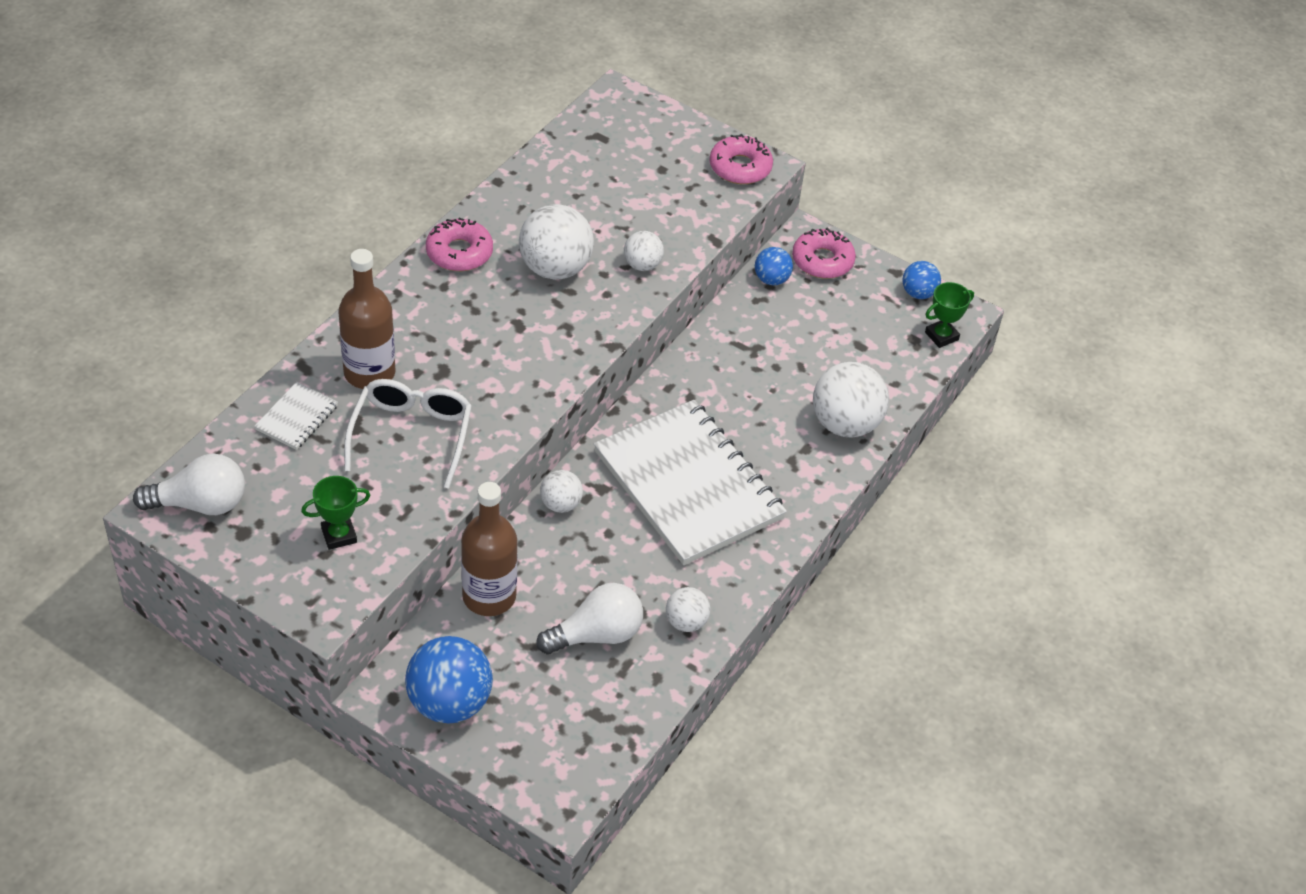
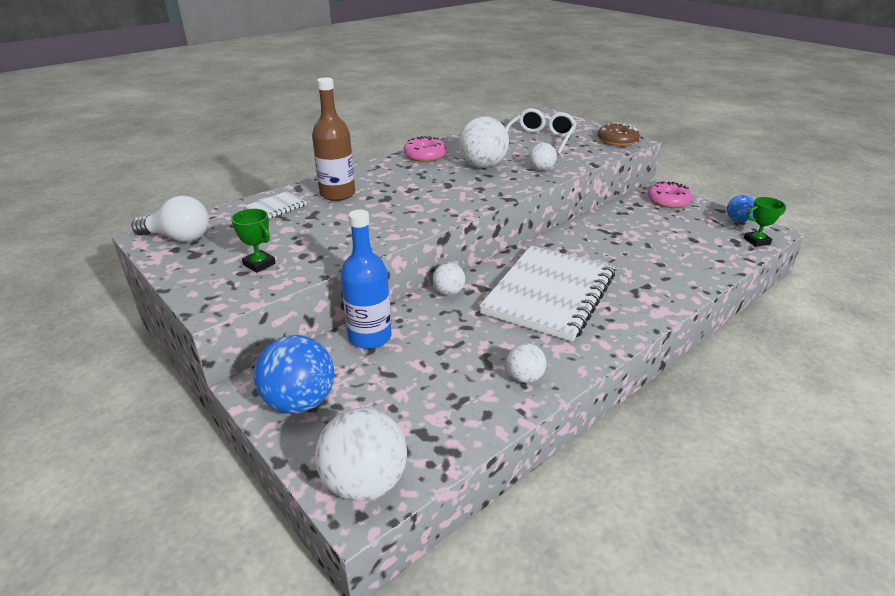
camera: 20 degrees right, 15 degrees down
green trophy [301,476,371,550] -> green trophy turned 45 degrees clockwise [231,209,276,273]
white glasses [344,379,472,489] -> white glasses moved to [505,108,577,154]
brown bottle [461,482,517,616] -> blue bottle [341,210,392,349]
white light bulb [536,583,643,654] -> none
white notebook [594,400,787,565] -> white notebook turned 45 degrees clockwise [479,245,615,342]
pink donut [710,134,773,184] -> brown donut [598,122,640,146]
blue ball [755,247,793,285] -> none
white ball [813,362,889,438] -> white ball moved to [315,408,407,501]

